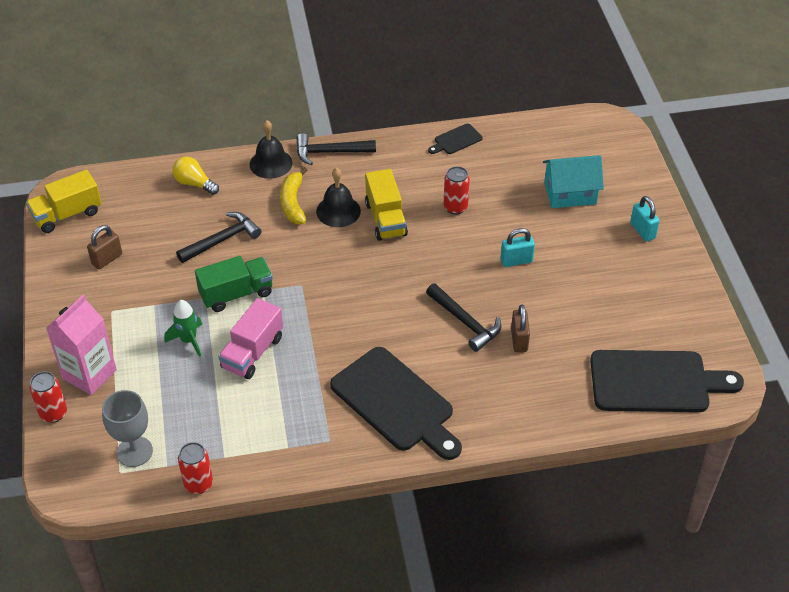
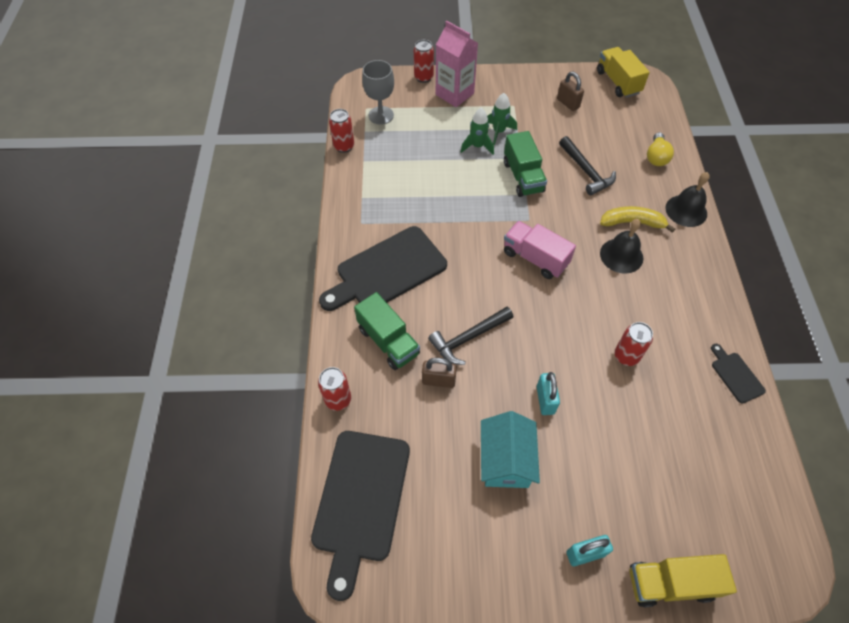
camera: 100 degrees right, 10 degrees up
yellow light bulb [172,157,219,195] -> yellow light bulb turned 150 degrees clockwise [647,132,674,166]
pink truck [218,298,283,379] -> pink truck moved to [504,221,576,279]
black hammer [296,133,376,165] -> none
yellow truck [365,169,408,241] -> yellow truck moved to [630,554,737,607]
turquoise house [543,155,604,208] -> turquoise house moved to [481,411,540,488]
none -> red can [318,367,351,411]
none -> green truck [354,292,420,370]
none -> green rocket [487,93,517,145]

